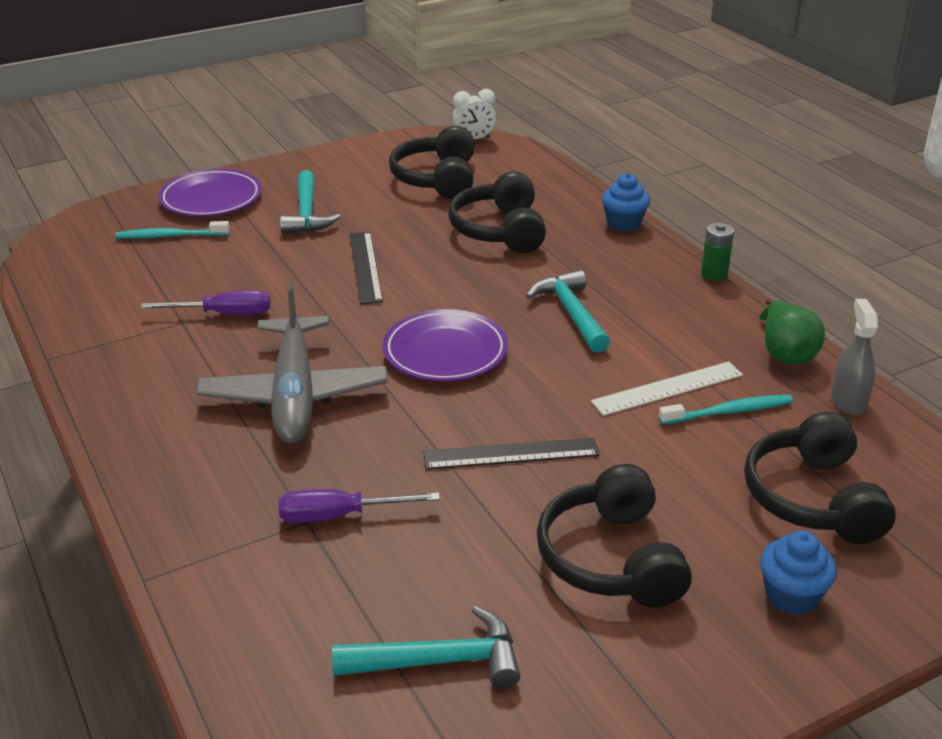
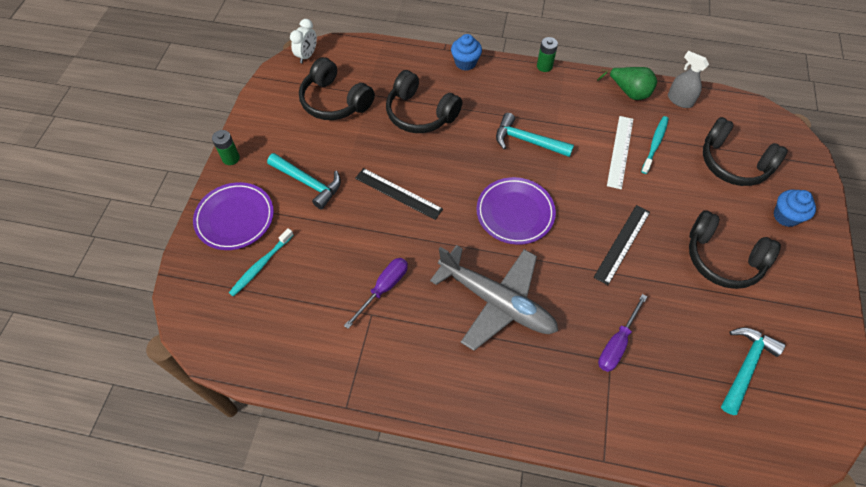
camera: 50 degrees left, 25 degrees up
none -> green battery [212,130,240,165]

